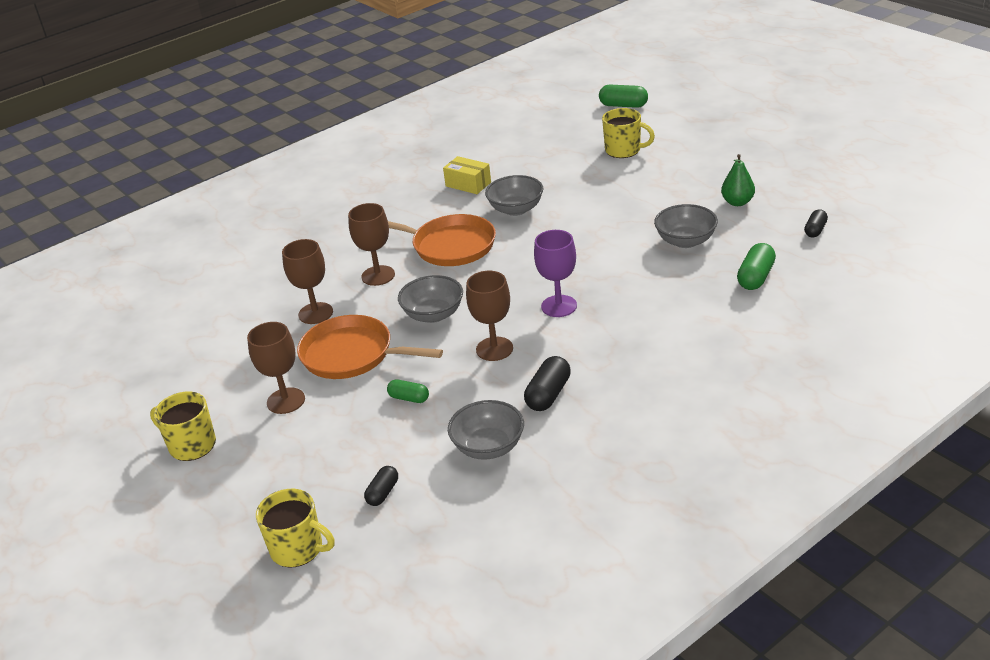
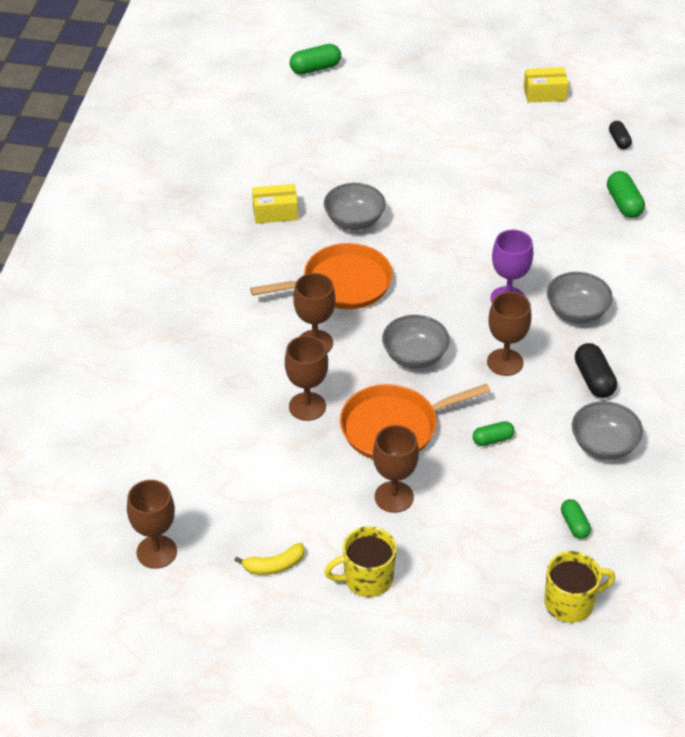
camera: 45 degrees left, 10 degrees up
black capsule [364,466,398,506] -> green capsule [561,499,591,539]
yellow mug [602,108,655,158] -> none
grey bowl [654,204,718,248] -> grey bowl moved to [547,272,613,323]
green pear [721,154,755,206] -> none
none -> brown goblet [127,480,177,569]
none -> yellow banana [234,543,305,575]
none -> yellow box [524,67,569,103]

